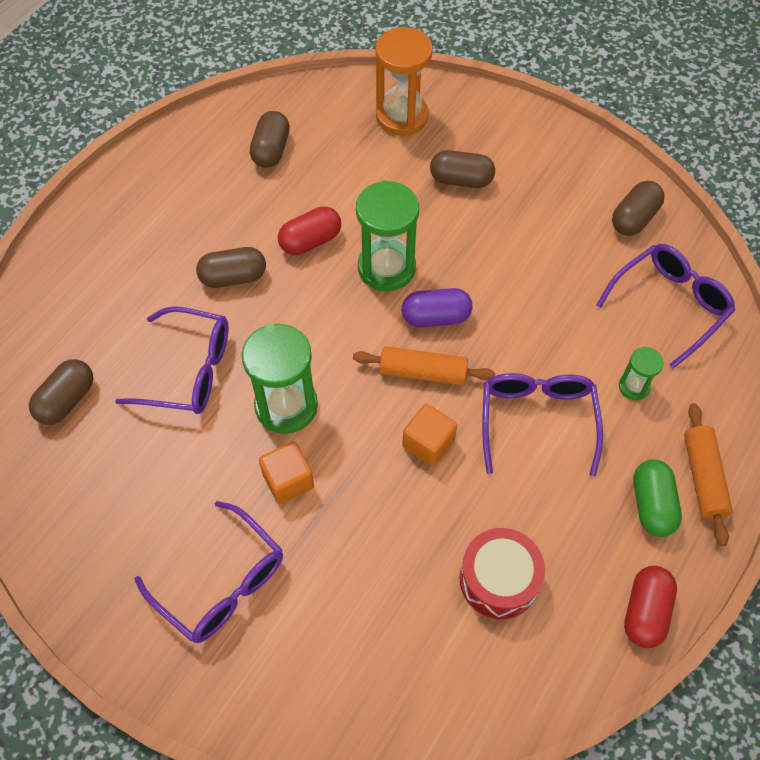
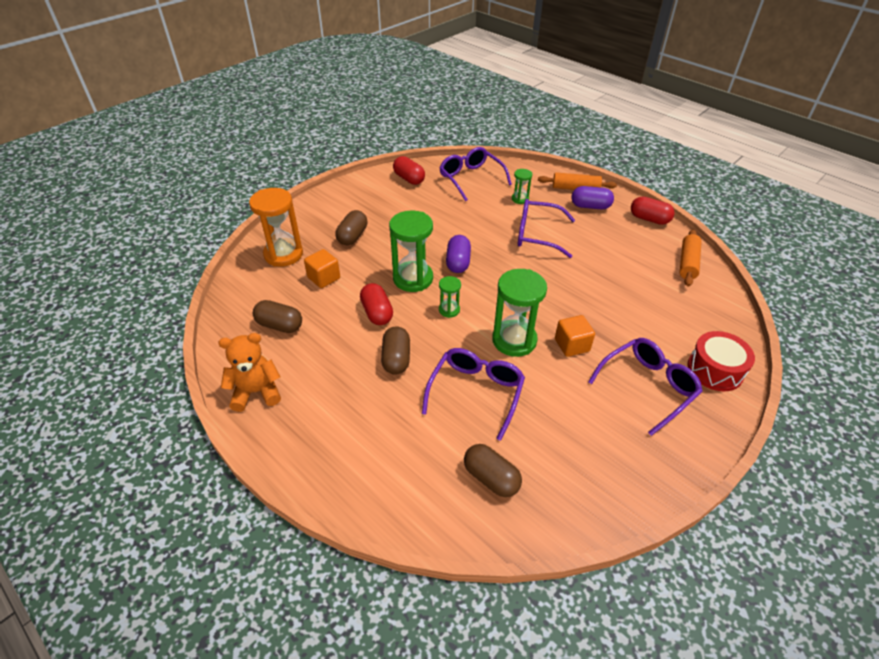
camera: 80 degrees left, 15 degrees down
orange rolling pin [353,346,495,385] -> orange rolling pin moved to [680,229,702,287]
orange cube [402,404,457,467] -> orange cube moved to [304,249,340,288]
red drum [459,528,545,619] -> red drum moved to [688,331,755,391]
brown capsule [612,181,665,236] -> red capsule [393,156,425,185]
green capsule [634,459,682,537] -> purple capsule [572,186,614,210]
none -> orange teddy bear [218,333,281,412]
none -> green hourglass [439,276,461,318]

